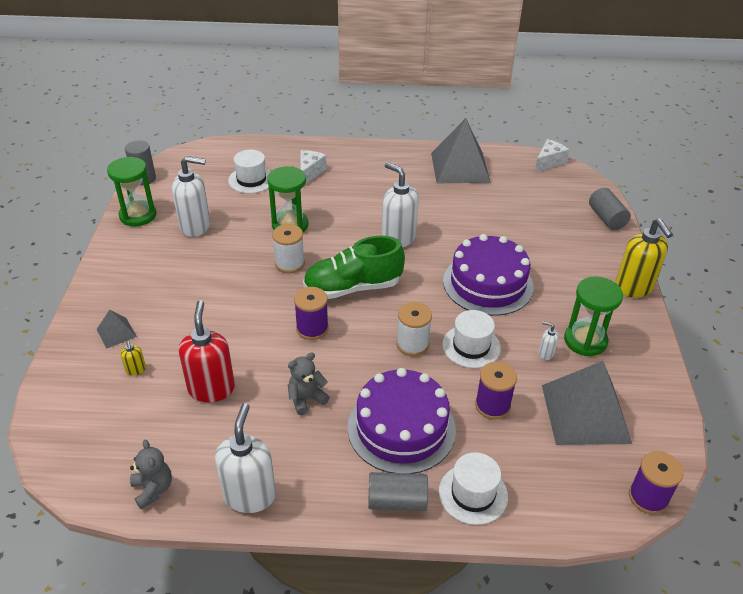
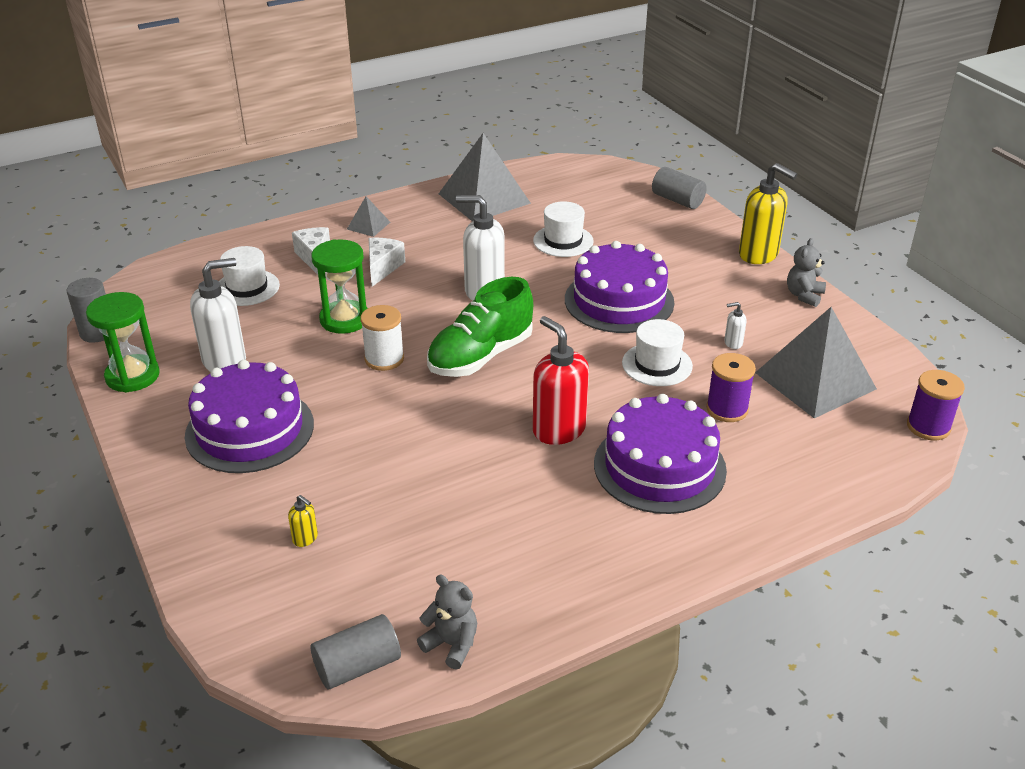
camera: 30 degrees left, 5 degrees down
grey pyramid [96,310,137,349] -> grey pyramid moved to [347,196,390,237]
red soap dispenser [179,300,235,402] -> red soap dispenser moved to [533,316,589,445]
white soap dispenser [215,403,276,513] -> none
grey teddy bear [288,353,330,415] -> grey teddy bear moved to [787,238,826,307]
purple spool [294,287,329,340] -> none
grey cylinder [368,472,428,511] -> grey cylinder moved to [311,614,401,689]
white spool [397,302,432,356] -> none
white hat [439,452,508,525] -> white hat moved to [533,201,594,257]
white cheese [534,139,569,173] -> white cheese moved to [368,238,405,287]
green hourglass [564,277,623,356] -> none
none -> purple cake [185,360,314,473]

